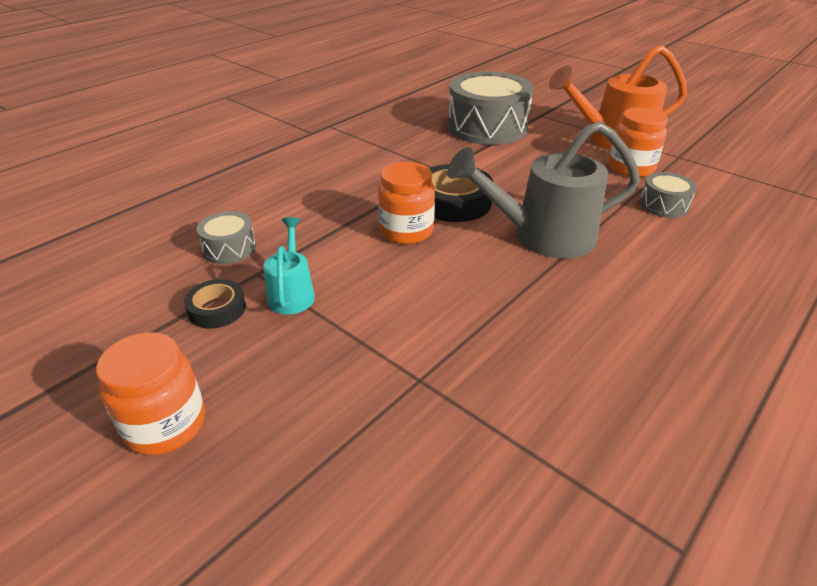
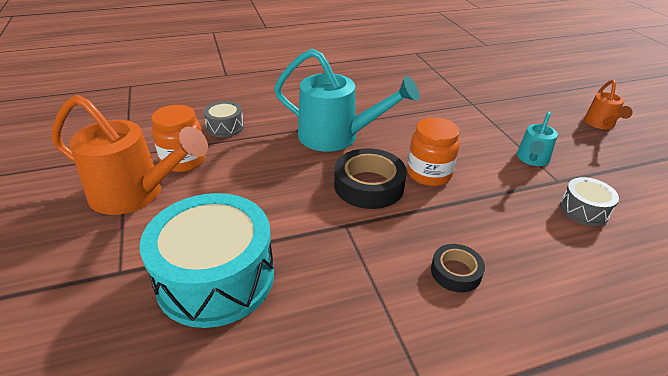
camera: 150 degrees left, 0 degrees up
orange jar [96,332,205,455] -> orange watering can [584,80,633,129]
black tape [184,279,246,329] -> black tape moved to [431,244,485,292]
grey watering can [447,121,640,259] -> turquoise watering can [274,48,419,152]
grey drum [448,71,534,145] -> turquoise drum [140,193,274,328]

